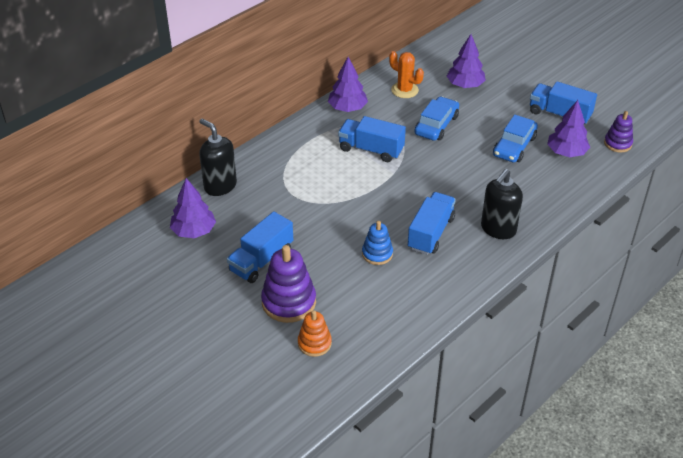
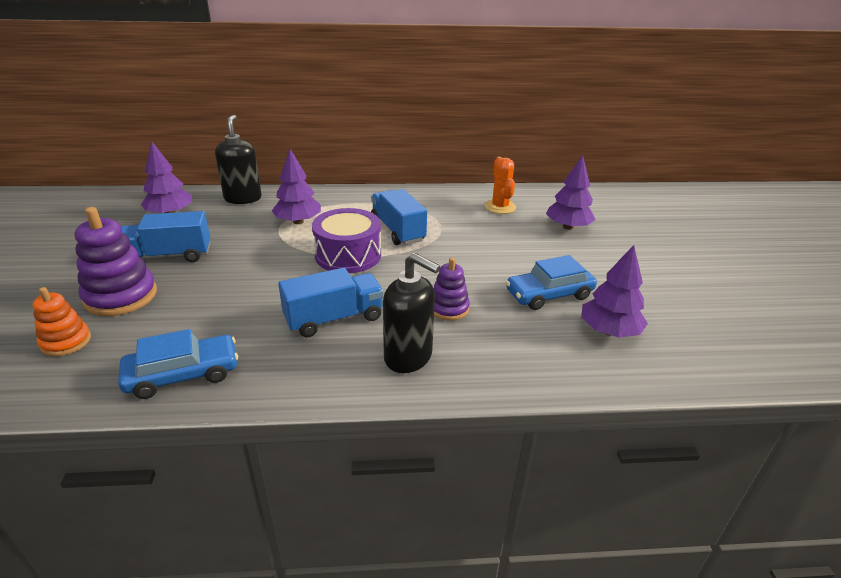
camera: 40 degrees right, 10 degrees down
purple tree [328,57,368,112] -> purple tree moved to [272,149,321,224]
blue stacking toy [362,221,393,265] -> none
blue car [415,96,459,141] -> blue car moved to [118,329,238,399]
black soap dispenser [481,169,523,239] -> black soap dispenser turned 135 degrees counterclockwise [383,253,440,373]
blue truck [530,81,597,125] -> none
purple stacking toy [604,111,633,153] -> purple stacking toy moved to [434,258,470,321]
none -> purple drum [312,208,381,273]

